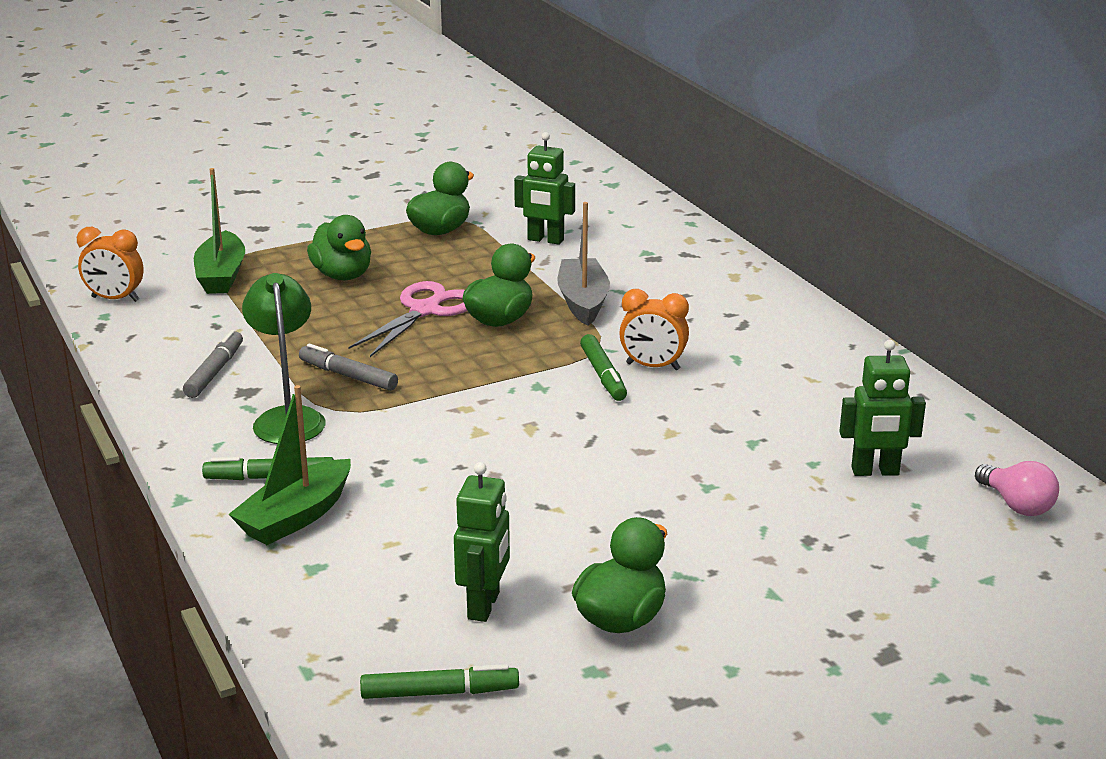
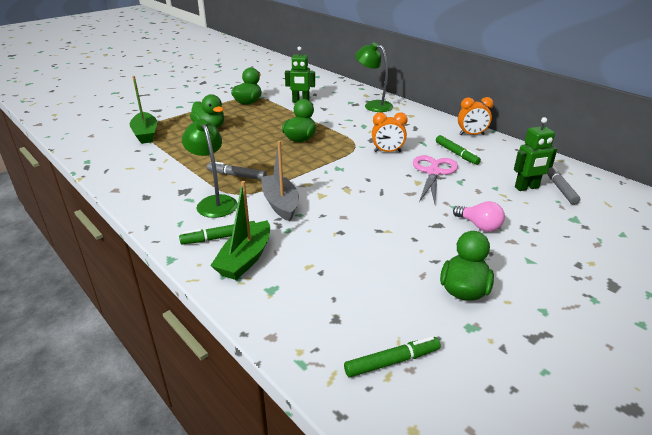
camera: 15 degrees left, 5 degrees up
orange clock [77,227,144,302] -> orange clock moved to [458,97,494,135]
grey marker [183,330,243,398] -> grey marker moved to [547,165,580,205]
pink scissors [348,281,468,357] -> pink scissors moved to [413,155,458,204]
green robot [454,462,510,622] -> none
grey boat [557,202,610,325] -> grey boat moved to [261,141,299,222]
green marker [580,334,627,401] -> green marker moved to [436,135,481,165]
pink light bulb [975,461,1059,516] -> pink light bulb moved to [453,201,505,232]
none -> green lamp [355,42,393,112]

